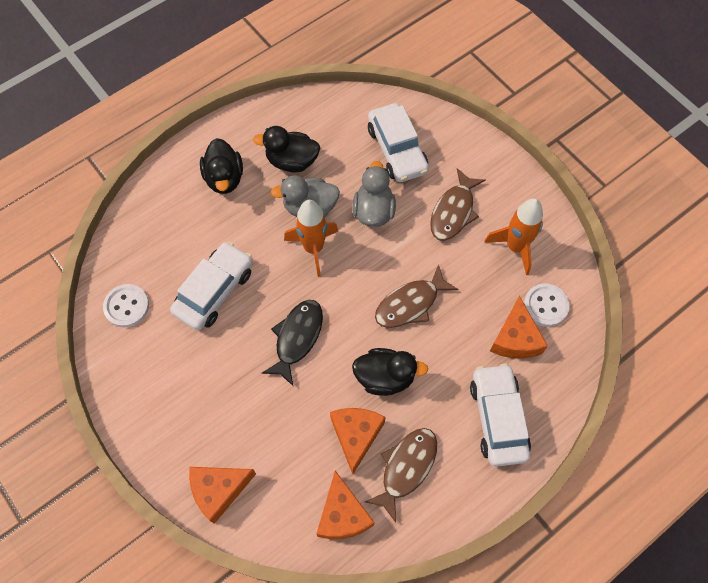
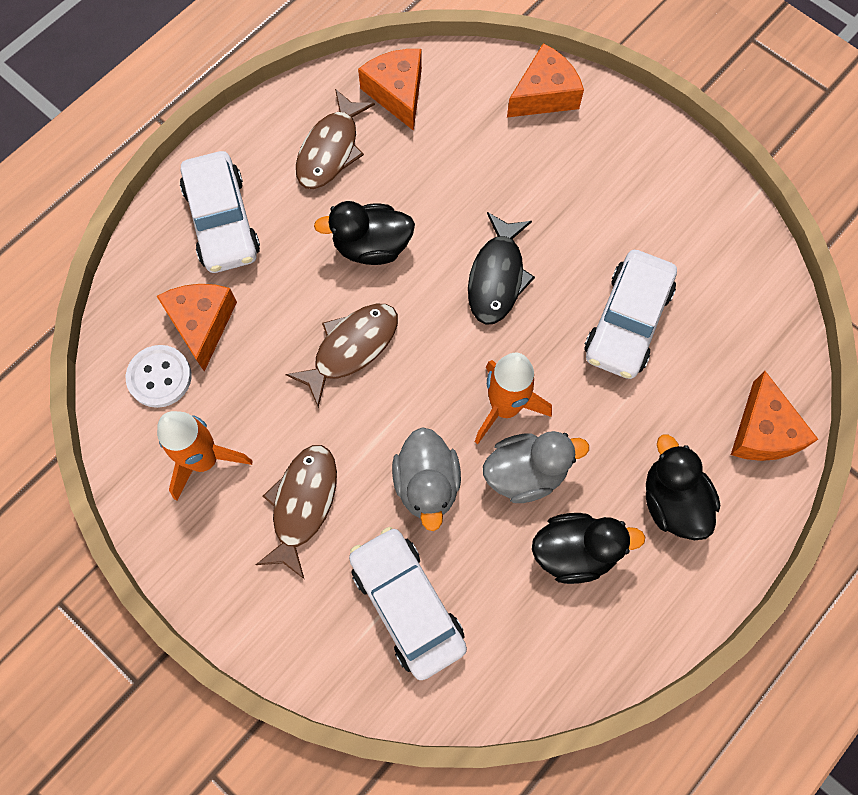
camera: 170 degrees right, 5 degrees up
white button [103,284,149,327] -> none
orange cheese [330,408,386,474] -> orange cheese moved to [731,371,818,461]

